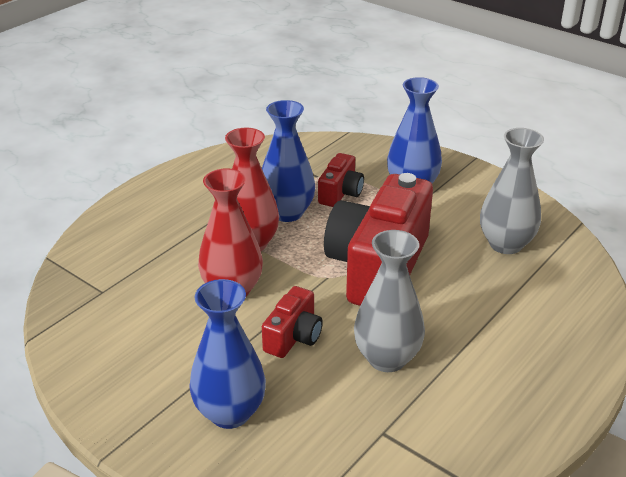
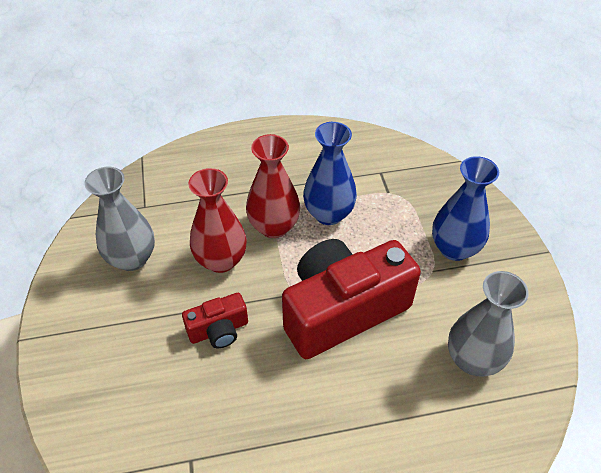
camera: 40 degrees right, 15 degrees up
blue vase [189,279,266,429] -> none
red camera [318,153,364,207] -> none
grey vase [354,230,425,372] -> grey vase moved to [84,167,155,271]

